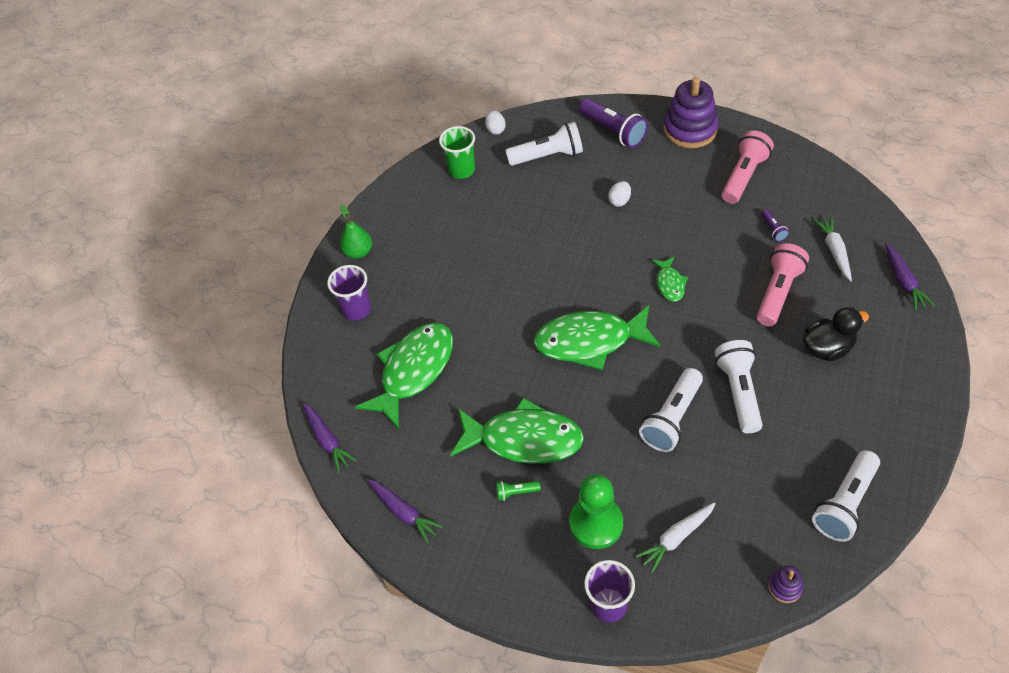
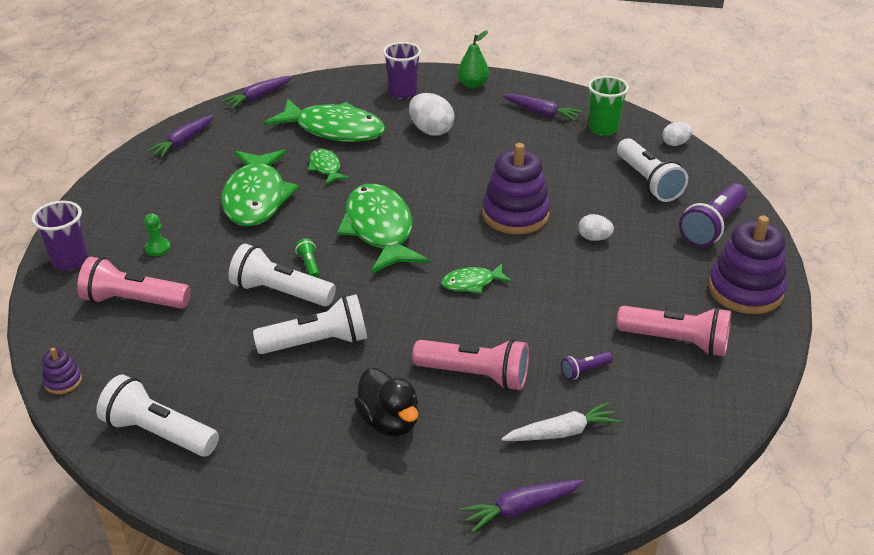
camera: 75 degrees right, 15 degrees down
green flashlight [496,481,541,501] -> green flashlight moved to [295,238,320,278]
green pawn [569,474,623,549] -> green pawn [144,214,171,256], size x0.46
white carrot [636,502,716,573] -> pink flashlight [77,257,191,309]
none -> green fish [308,148,349,185]
none -> white egg [409,93,454,136]
none -> purple stacking toy [482,143,550,234]
none -> purple carrot [503,94,582,121]

